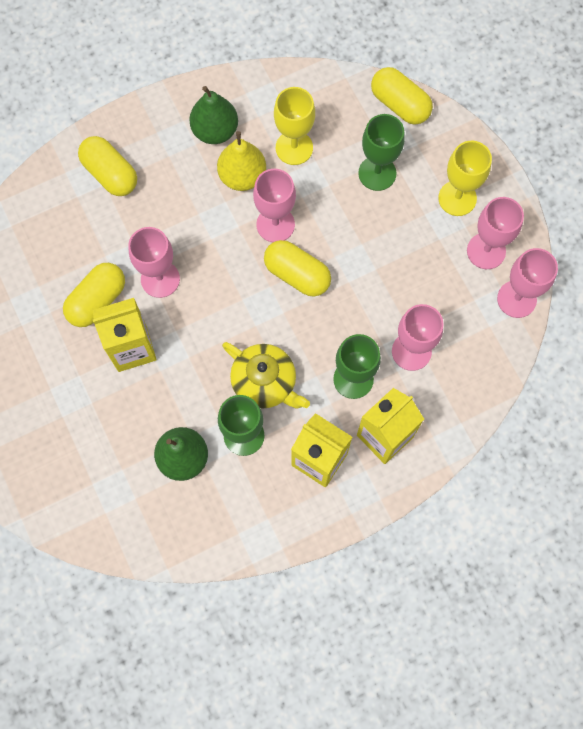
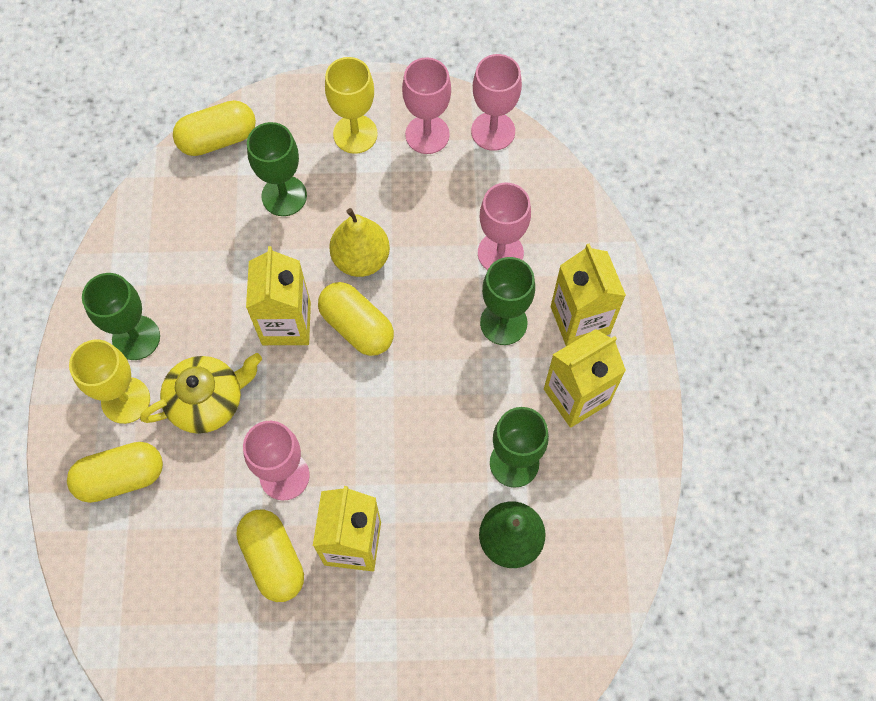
camera: 65 degrees left, 5 degrees down
green pear [189,86,238,144] -> green goblet [82,273,160,360]
yellow pear [217,131,266,191] -> yellow pear moved to [329,208,390,277]
yellow teapot [222,342,310,409] -> yellow teapot moved to [140,353,262,434]
pink goblet [253,169,296,242] -> yellow carton [246,246,311,345]
yellow capsule [264,240,331,296] -> yellow capsule turned 75 degrees clockwise [318,282,394,356]
yellow goblet [274,87,315,165] -> yellow goblet moved to [69,340,150,424]

